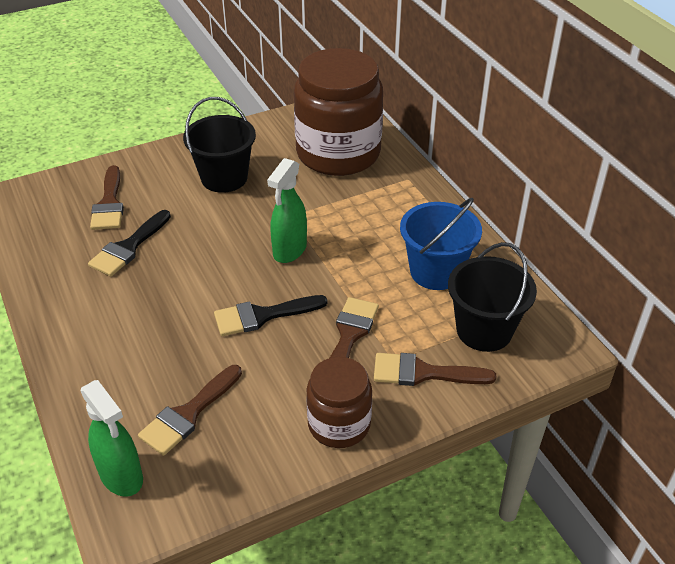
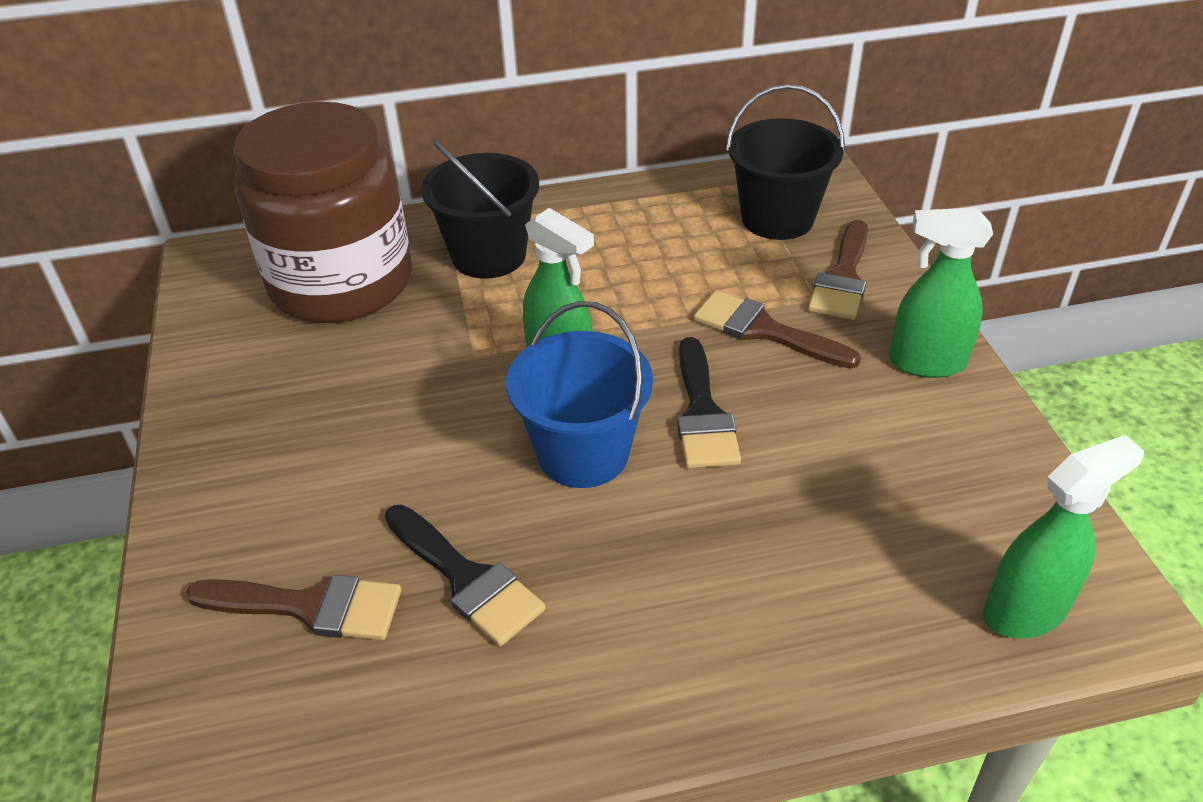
camera: 75 degrees left, 0 degrees up
brown brush [138,365,242,456] -> none
black bucket [183,97,256,193] -> black bucket moved to [421,139,539,279]
brown jar [306,357,372,448] -> green spray bottle [889,208,993,378]
blue bucket [400,198,482,290] -> blue bucket moved to [506,301,653,488]

